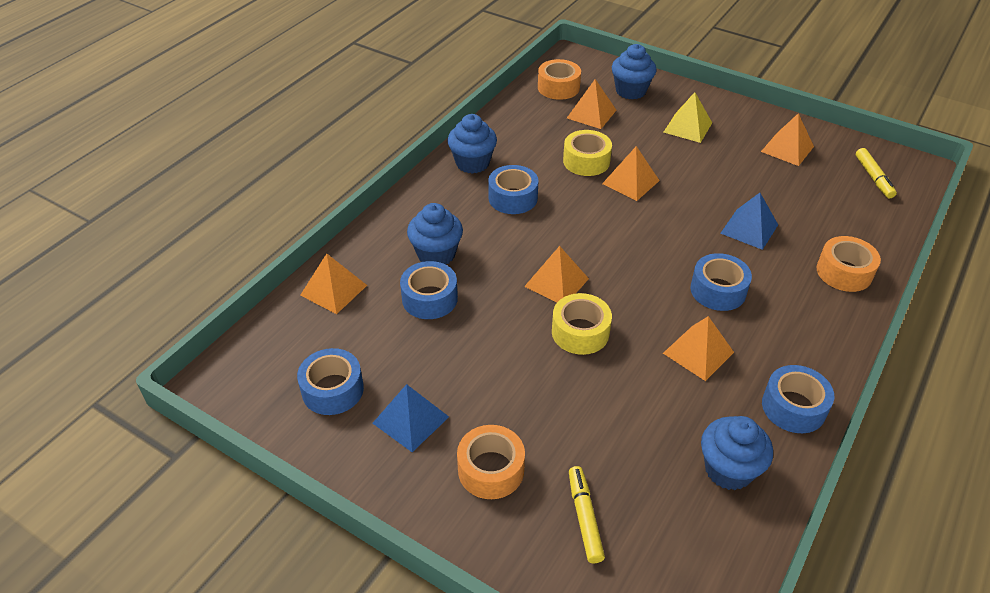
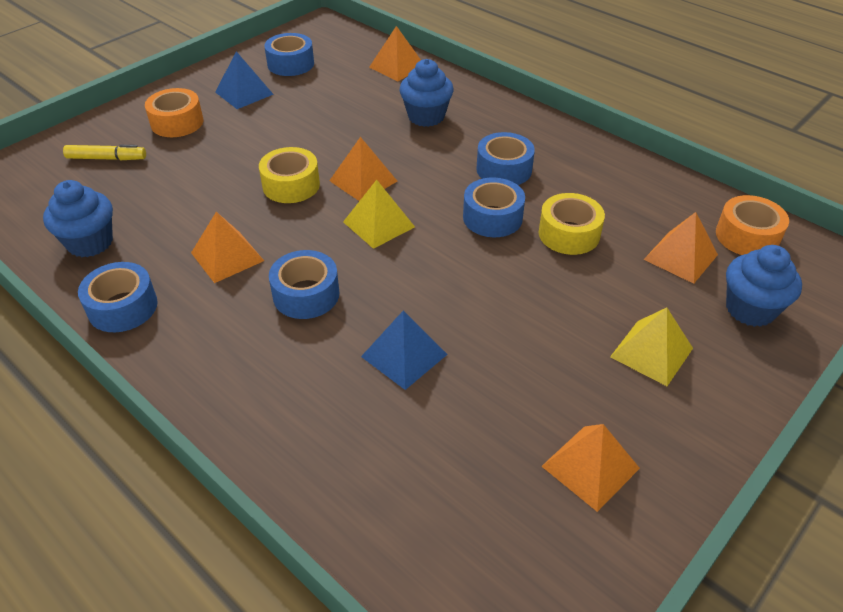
camera: 100 degrees right, 0 degrees up
blue tape [400,261,458,319] -> blue tape moved to [463,178,525,237]
blue cupcake [447,114,497,174] -> none
orange pyramid [602,146,660,201] -> none
orange tape [817,236,881,292] -> none
yellow marker [856,148,897,198] -> none
none -> yellow pyramid [343,180,415,249]

